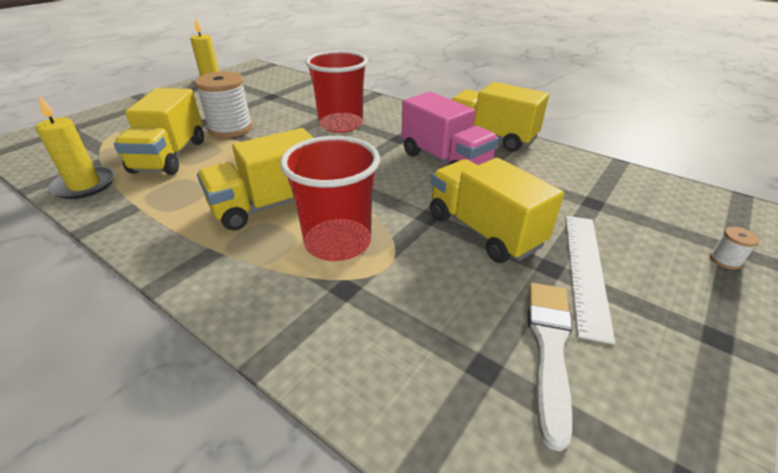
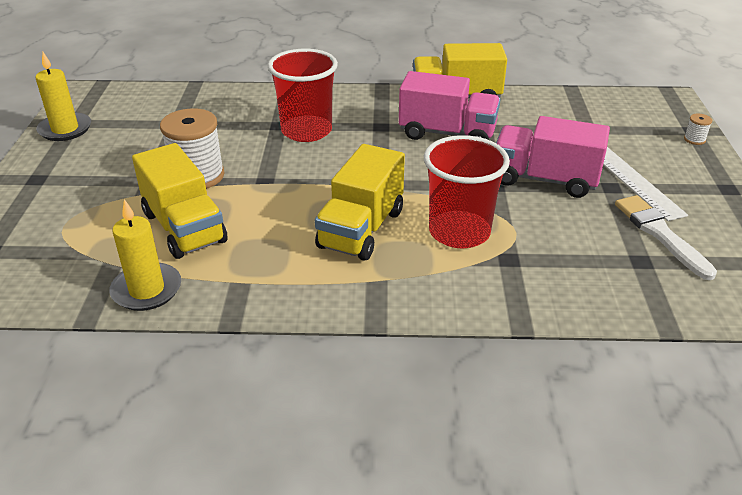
camera: 35 degrees left, 0 degrees up
yellow truck [430,158,564,263] -> pink truck [496,116,610,198]

